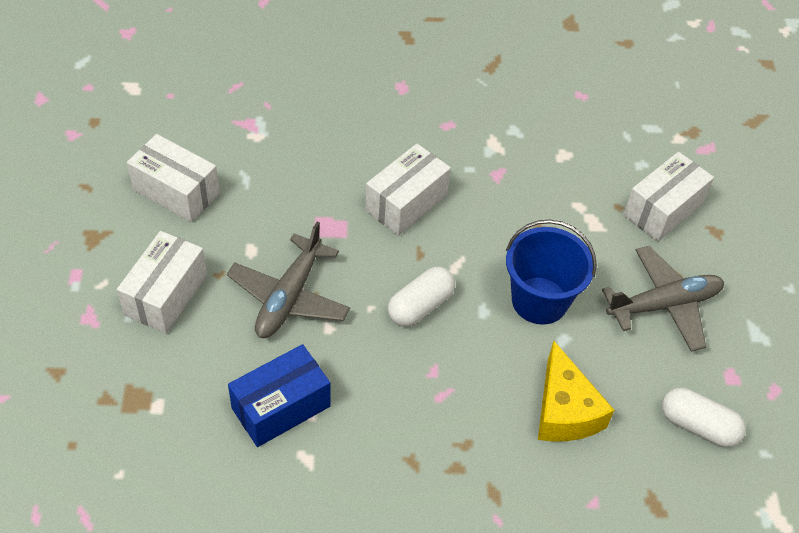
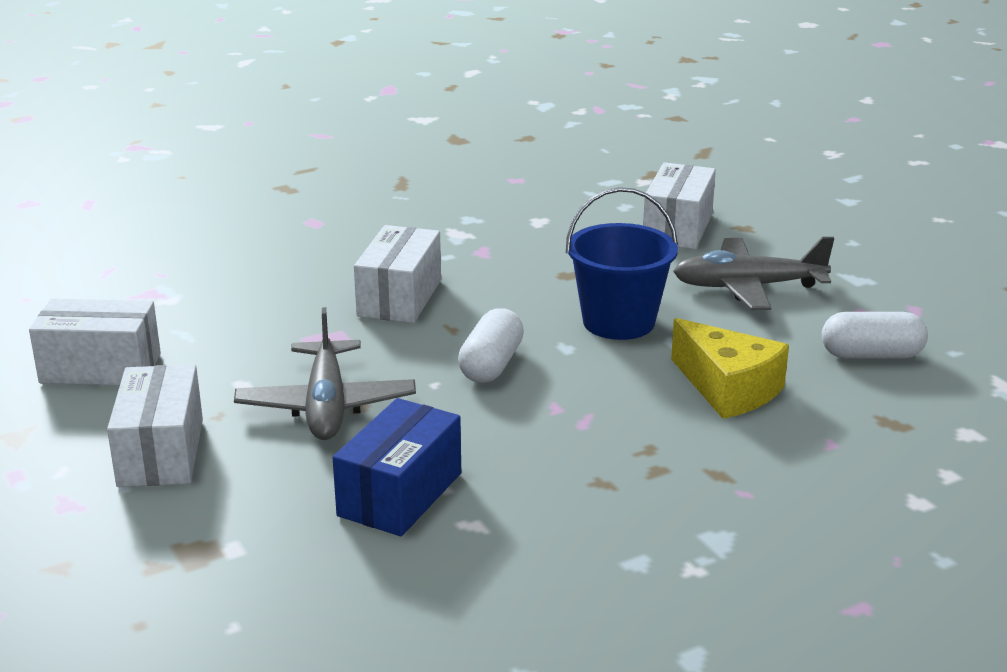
camera: 25 degrees left, 25 degrees down
grey plane [602,246,724,352] -> grey plane turned 135 degrees counterclockwise [673,237,834,310]

